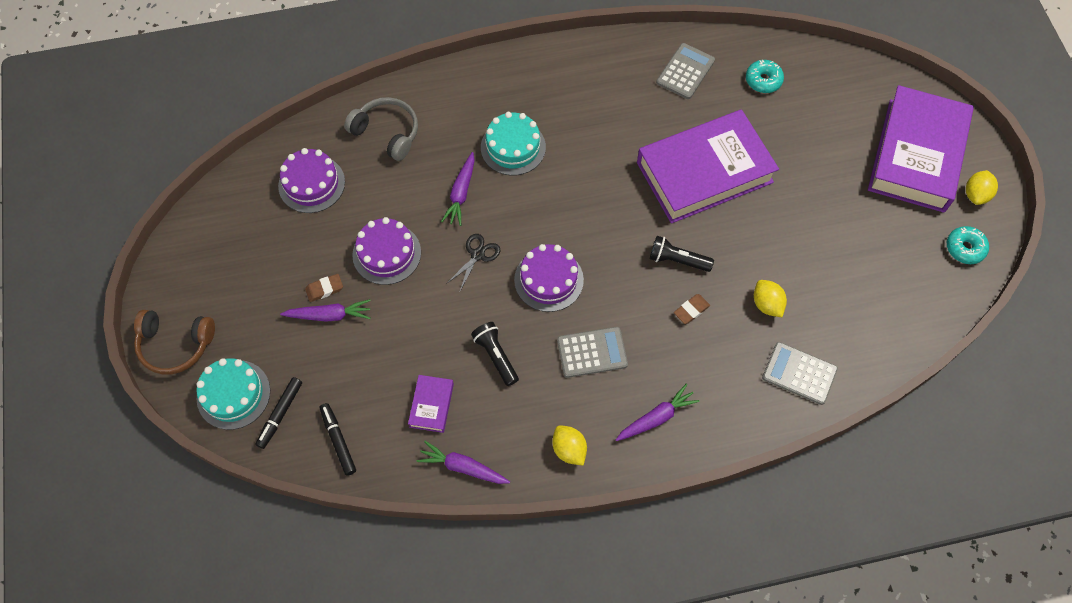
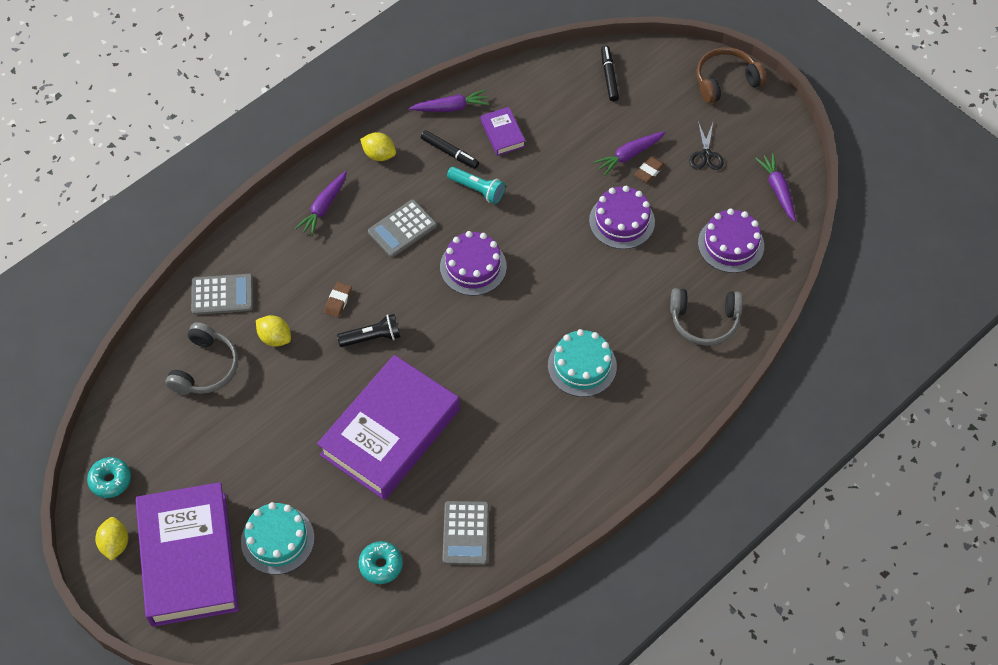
camera: 150 degrees right, 5 degrees down
turquoise cake [196,358,270,430] -> turquoise cake moved to [241,502,315,575]
black marker [320,403,356,476] -> black marker moved to [421,130,479,169]
purple carrot [441,152,475,226] -> purple carrot moved to [755,153,796,222]
black scissors [446,234,500,293] -> black scissors moved to [690,121,724,170]
black flashlight [471,322,519,386] -> turquoise flashlight [447,167,505,204]
none -> grey headphones [165,322,238,395]

